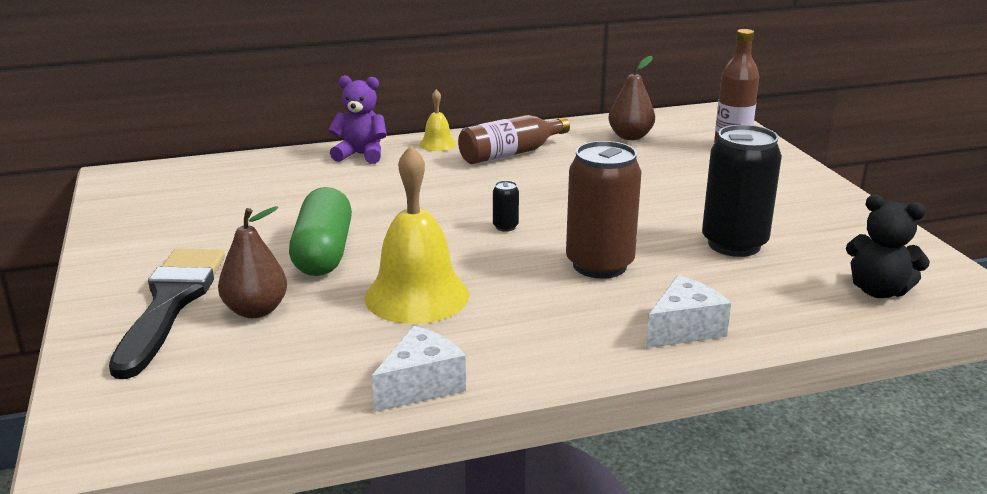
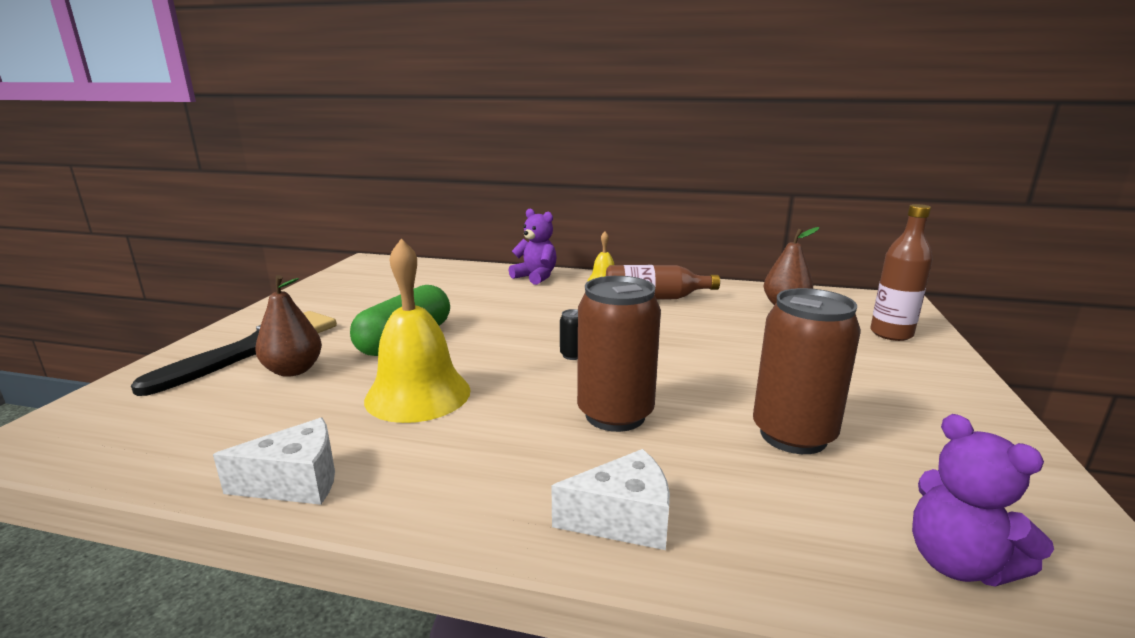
camera: 30 degrees right, 5 degrees down
black can [702,125,782,257] -> brown can [753,288,861,454]
black teddy bear [846,195,930,298] -> purple teddy bear [912,414,1054,587]

